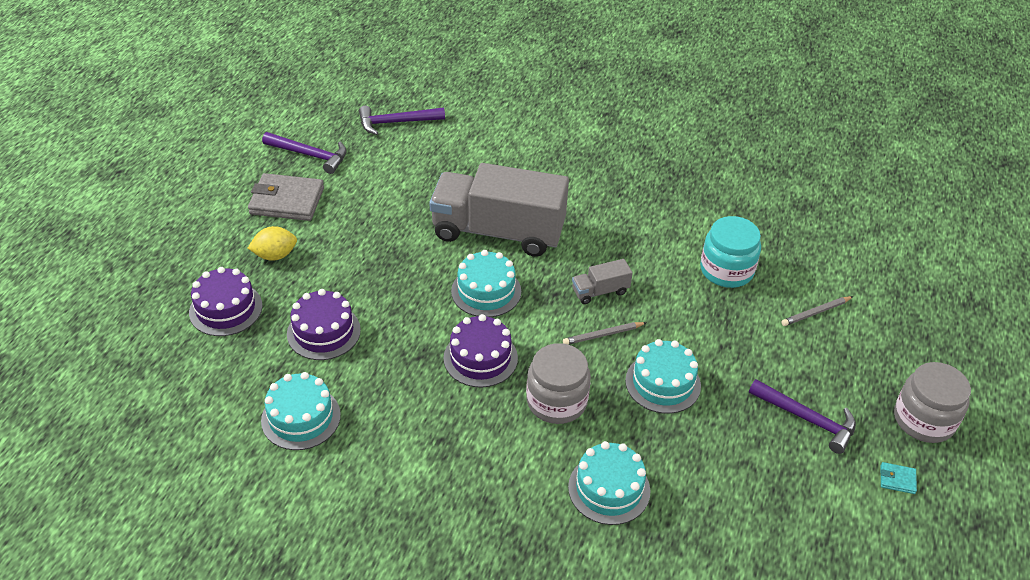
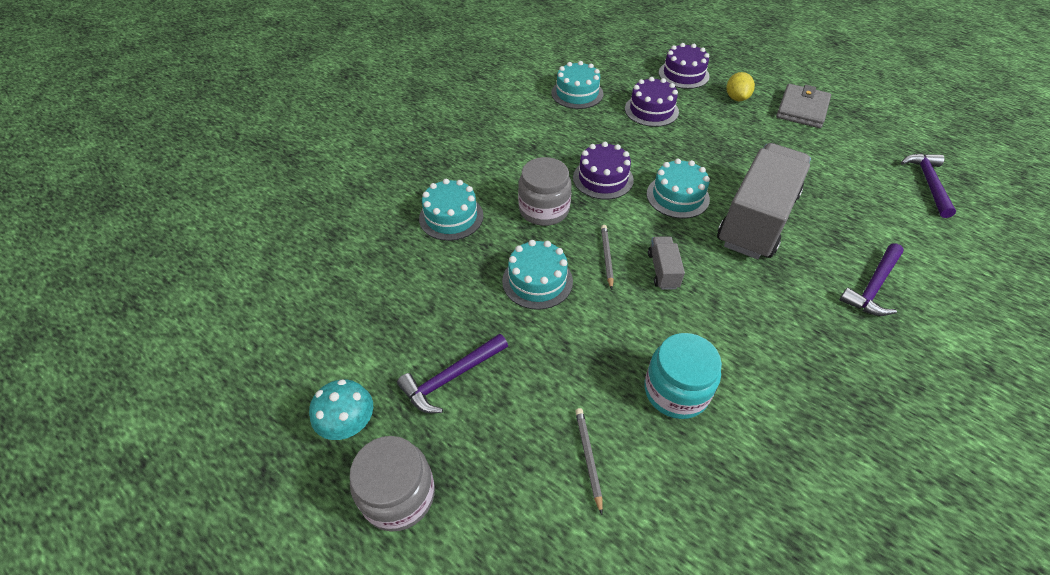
camera: 110 degrees right, 5 degrees up
purple hammer [262,132,347,174] -> purple hammer moved to [839,243,904,316]
turquoise wallet [881,462,917,494] -> turquoise mushroom [309,379,373,440]

